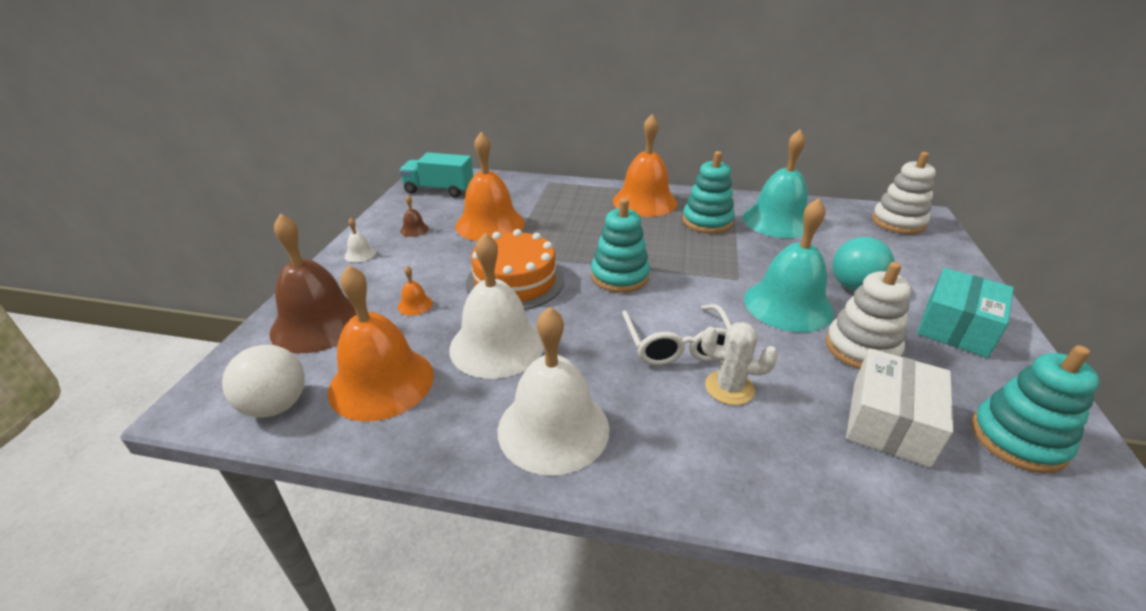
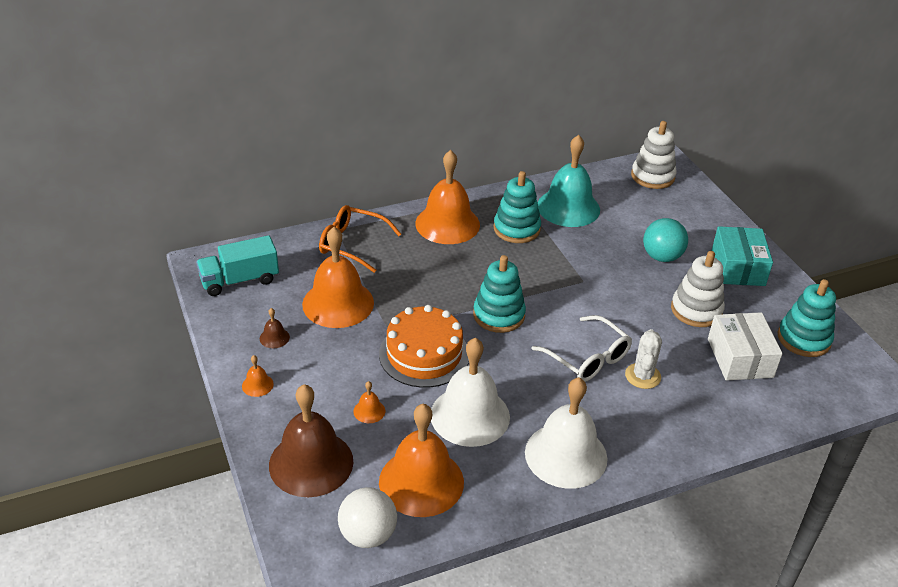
camera: 35 degrees left, 5 degrees up
white bell [344,218,376,262] -> orange bell [242,355,274,397]
white cactus [701,322,778,405] -> white cactus turned 60 degrees counterclockwise [625,329,662,389]
turquoise bell [744,198,834,332] -> none
none -> orange glasses [319,205,401,273]

